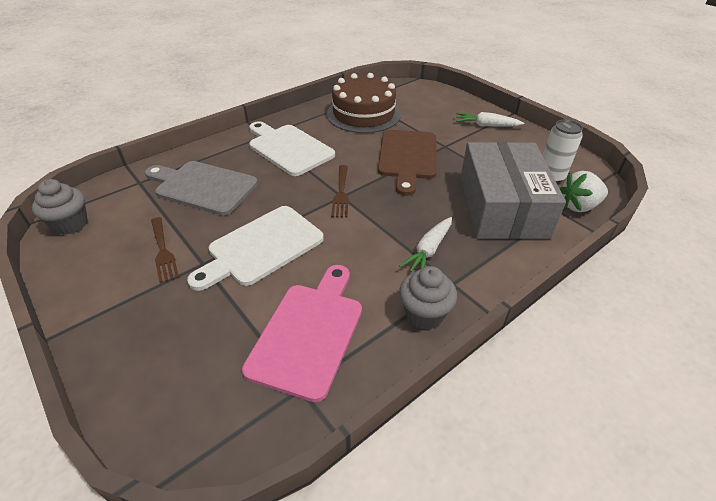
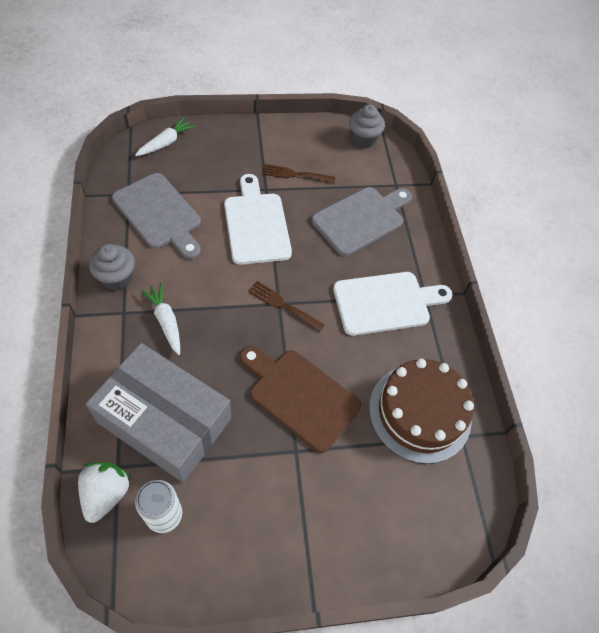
camera: 115 degrees right, 15 degrees up
pink cutting board [242,265,362,402] -> grey cutting board [112,173,201,259]
white carrot [456,112,524,127] -> white carrot moved to [135,117,196,156]

